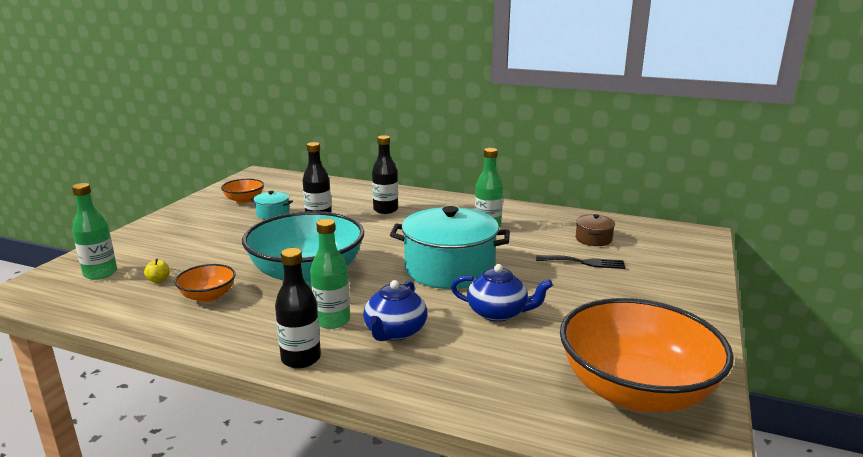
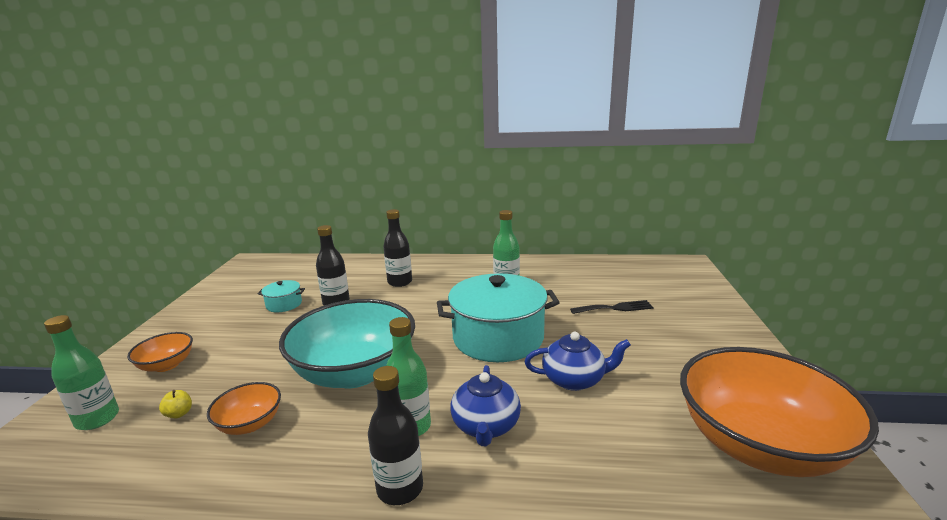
camera: 15 degrees left, 0 degrees up
orange bowl [221,179,264,204] -> orange bowl moved to [127,332,193,372]
brown pot [576,214,615,246] -> none

